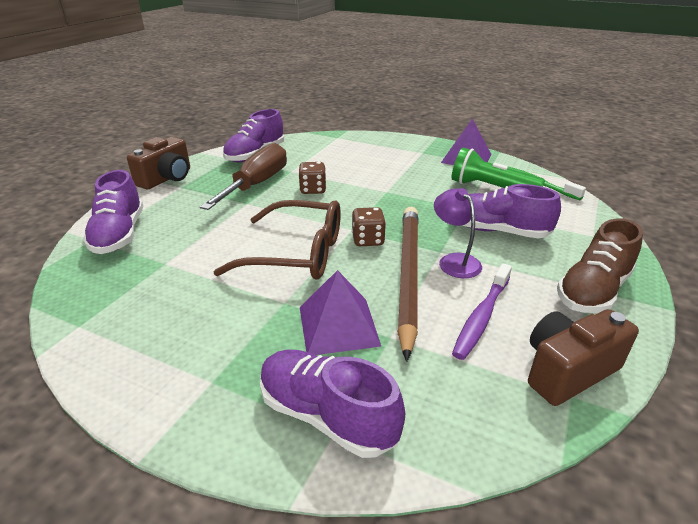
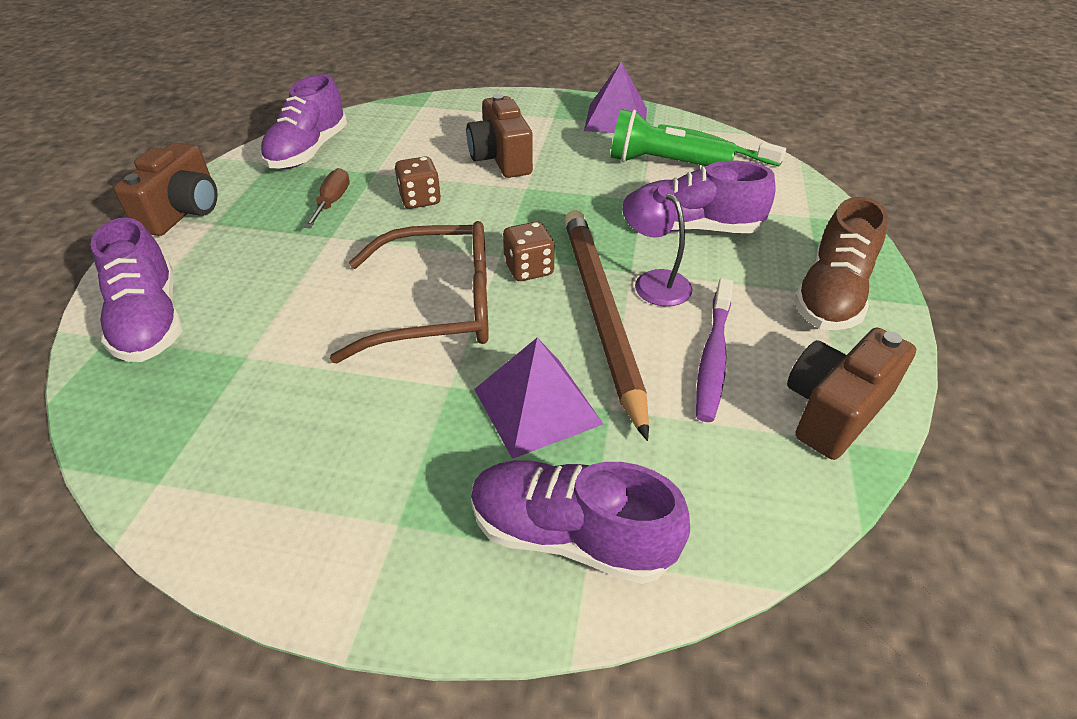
camera: 15 degrees left, 10 degrees up
brown screwdriver [200,143,287,210] -> brown screwdriver [304,168,350,228], size x0.49
none -> brown camera [466,94,533,178]

